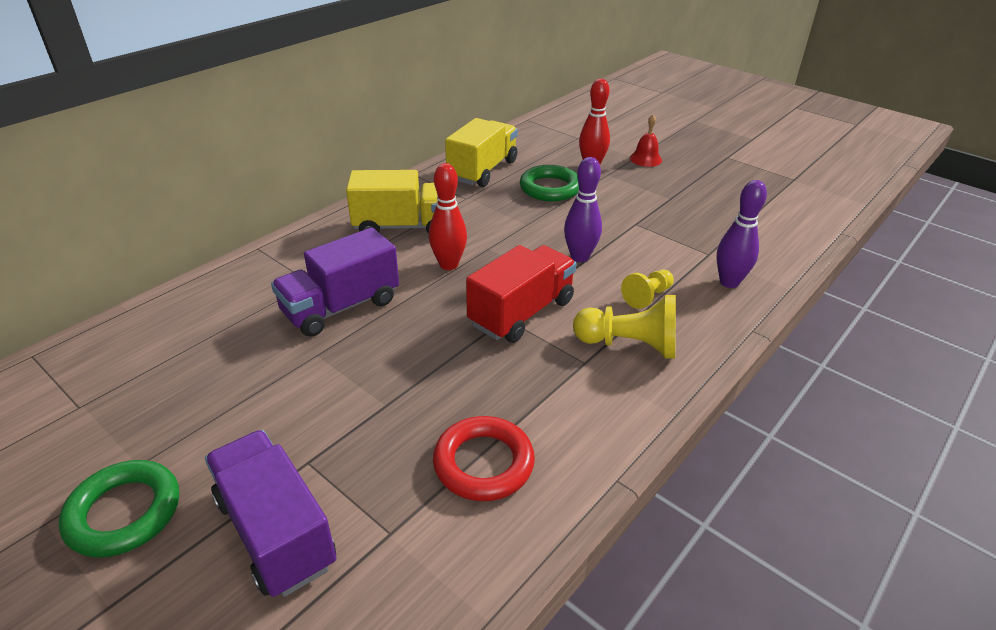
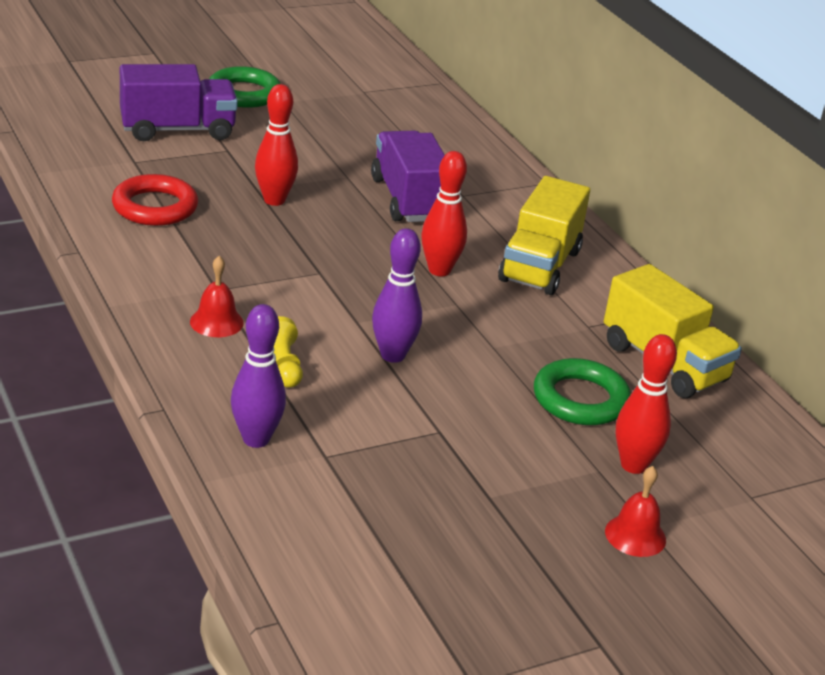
camera: 110 degrees right, 5 degrees down
red truck [466,245,577,343] -> none
yellow pawn [573,295,676,359] -> red bell [190,256,244,337]
none -> red bowling pin [255,84,298,206]

